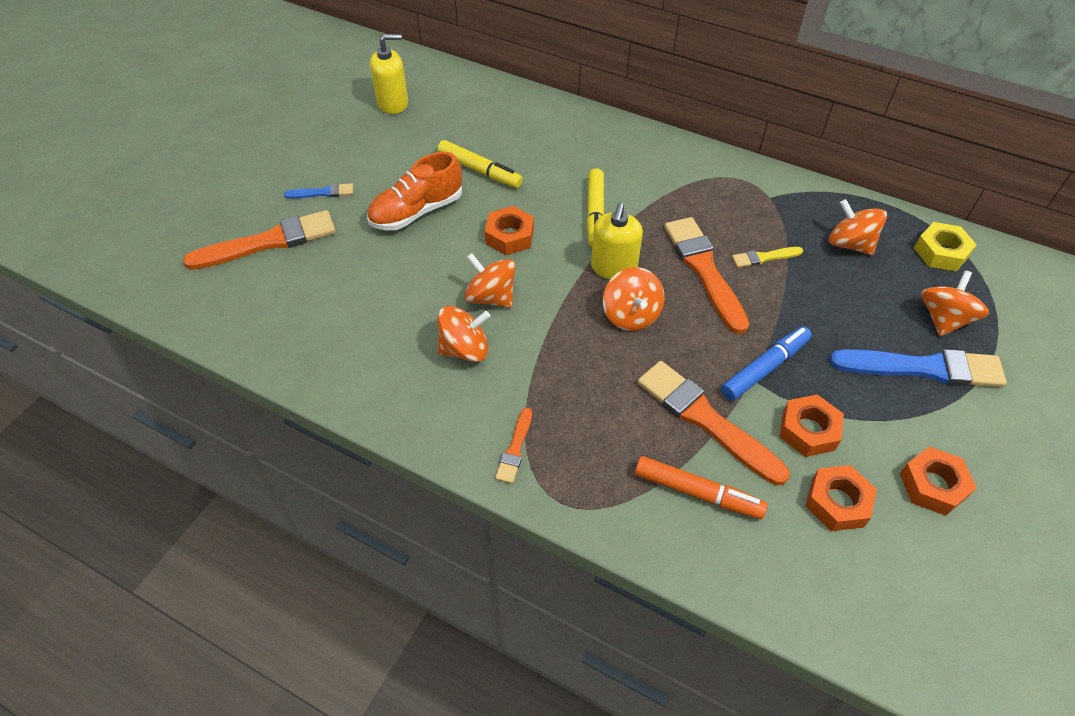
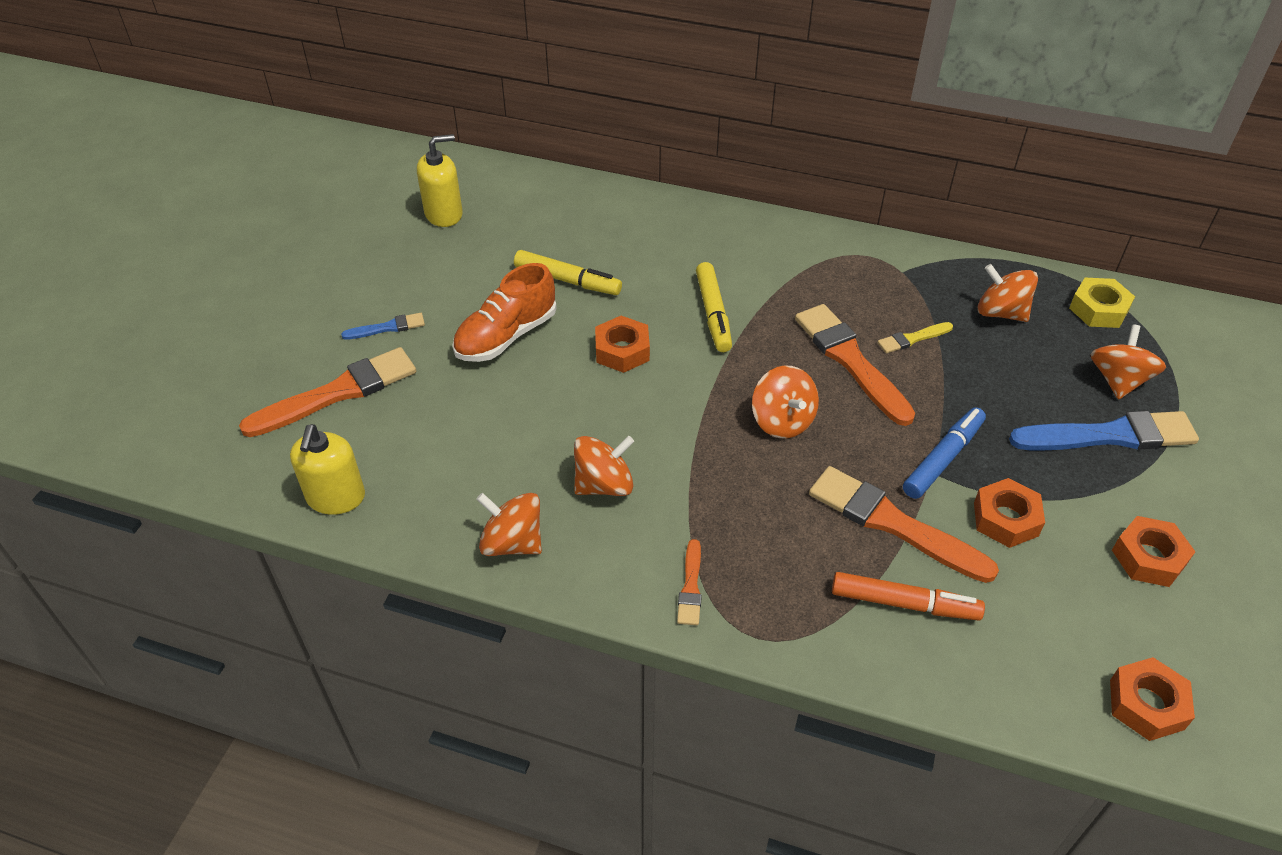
camera: 10 degrees left, 5 degrees down
orange spinning top [464,253,516,308] -> orange spinning top moved to [476,493,542,556]
yellow soap dispenser [591,203,643,279] -> yellow soap dispenser moved to [290,424,365,515]
orange nut [805,465,877,531] -> orange nut moved to [1110,657,1195,741]

